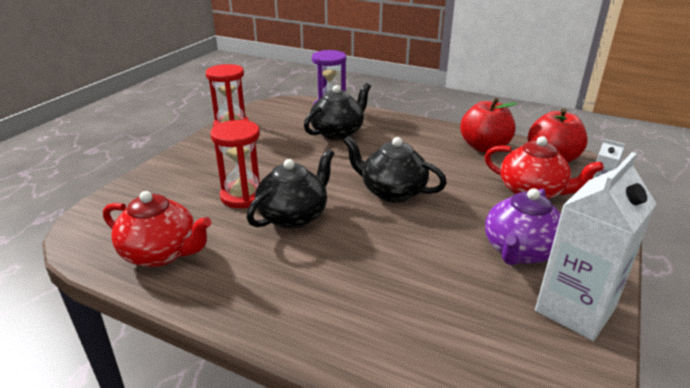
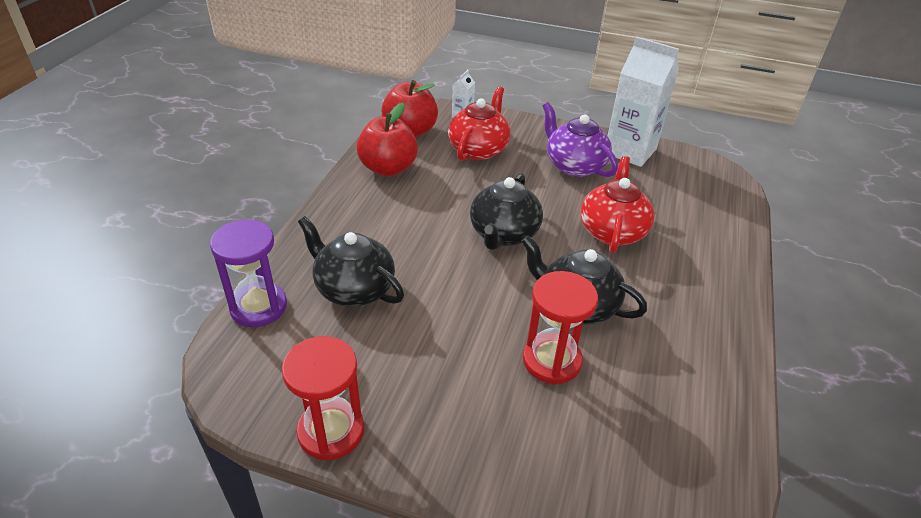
camera: 100 degrees left, 10 degrees up
red teapot [103,191,211,267] -> red teapot moved to [581,156,655,253]
purple teapot [485,188,561,265] -> purple teapot turned 150 degrees counterclockwise [543,102,618,177]

